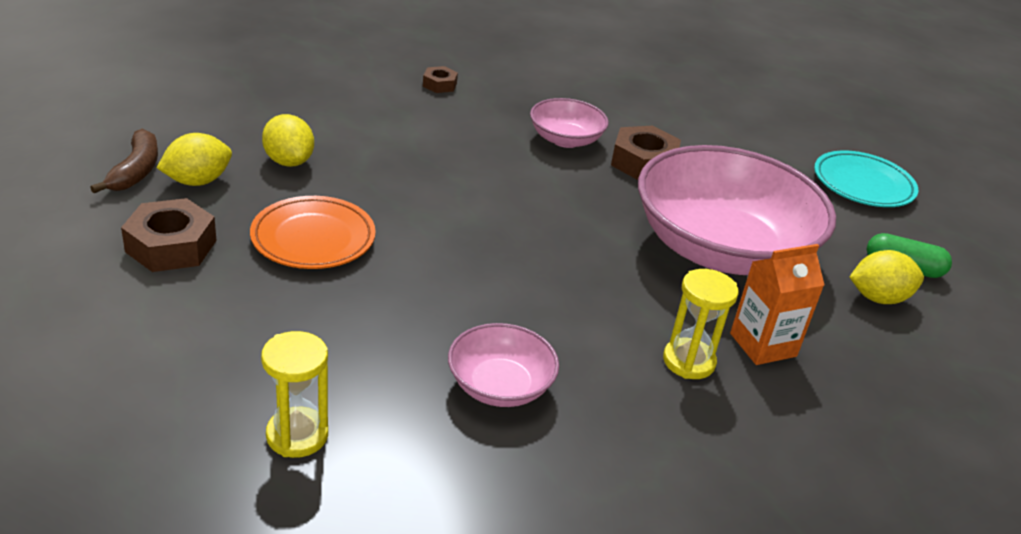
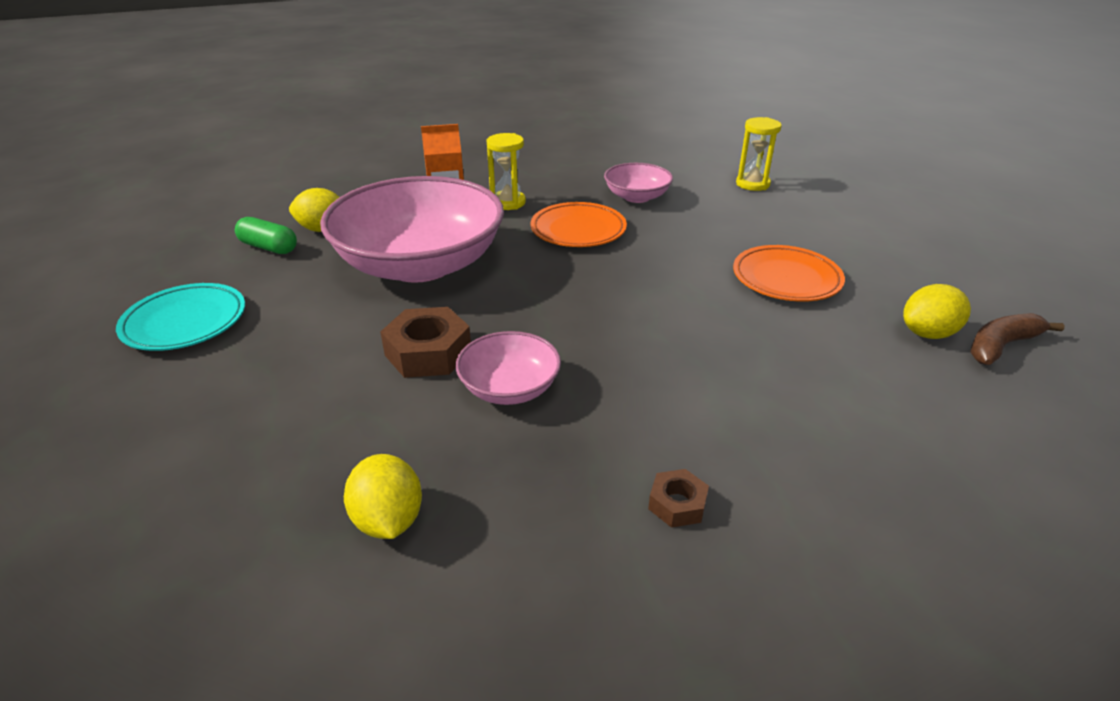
camera: 165 degrees left, 0 degrees up
brown banana [90,129,158,193] -> brown banana turned 45 degrees clockwise [970,313,1065,365]
brown nut [121,198,217,272] -> none
yellow lemon [262,114,314,167] -> yellow lemon moved to [344,454,422,539]
none -> orange plate [530,202,627,247]

